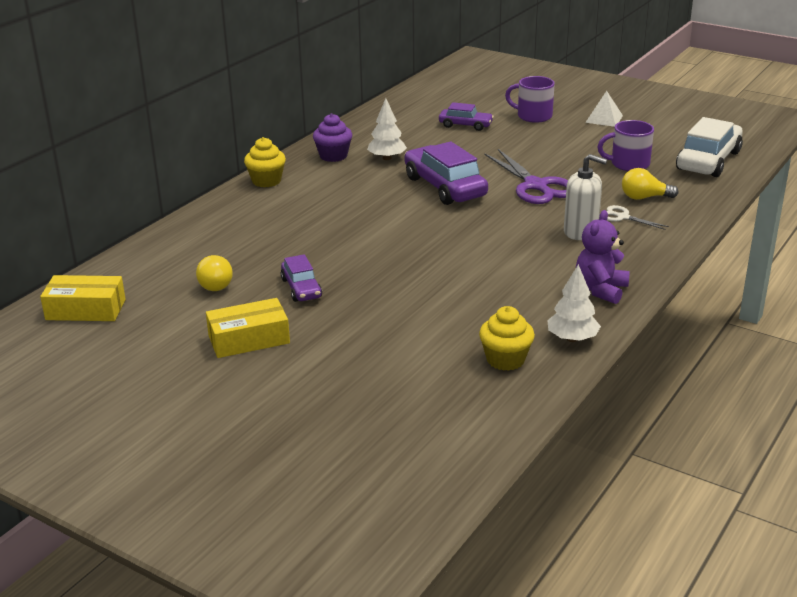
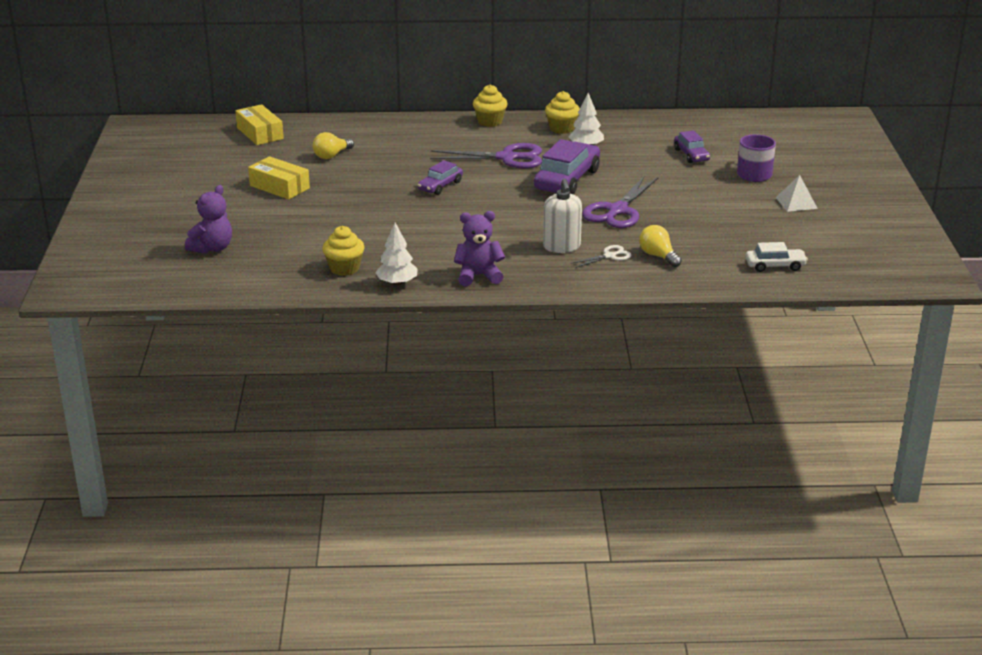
camera: 55 degrees right, 0 degrees up
purple car [281,254,322,302] -> purple car moved to [418,160,463,195]
purple cupcake [313,114,352,162] -> yellow cupcake [545,91,580,134]
purple mug [597,120,654,171] -> none
white scissors [607,205,669,230] -> white scissors turned 60 degrees clockwise [571,245,632,268]
white car [676,117,743,177] -> white car [746,242,808,272], size x0.55
none -> purple teddy bear [185,185,232,254]
none -> purple scissors [430,143,542,169]

